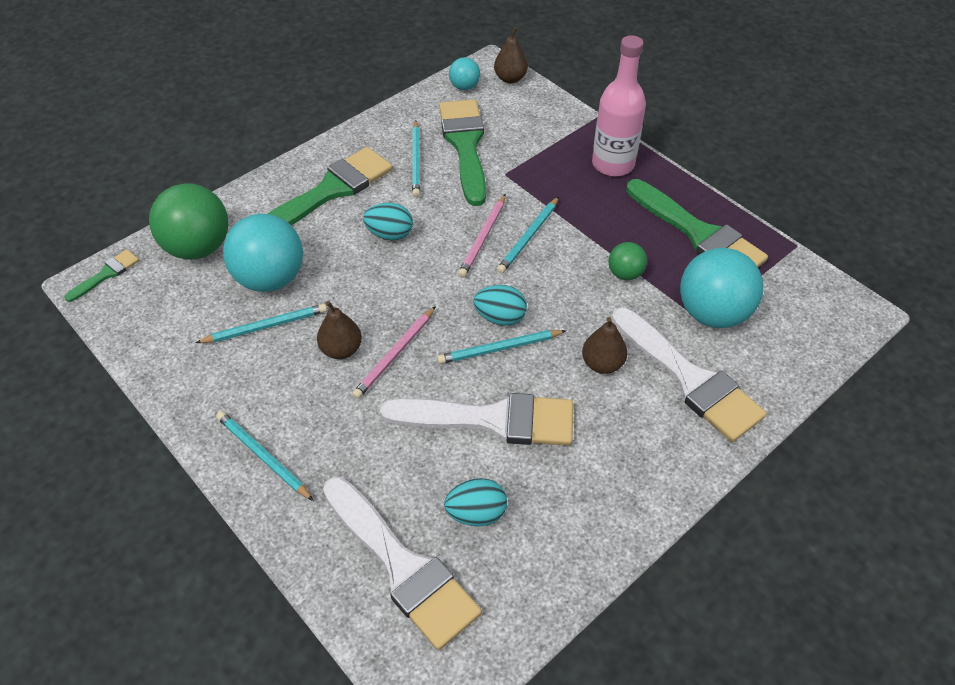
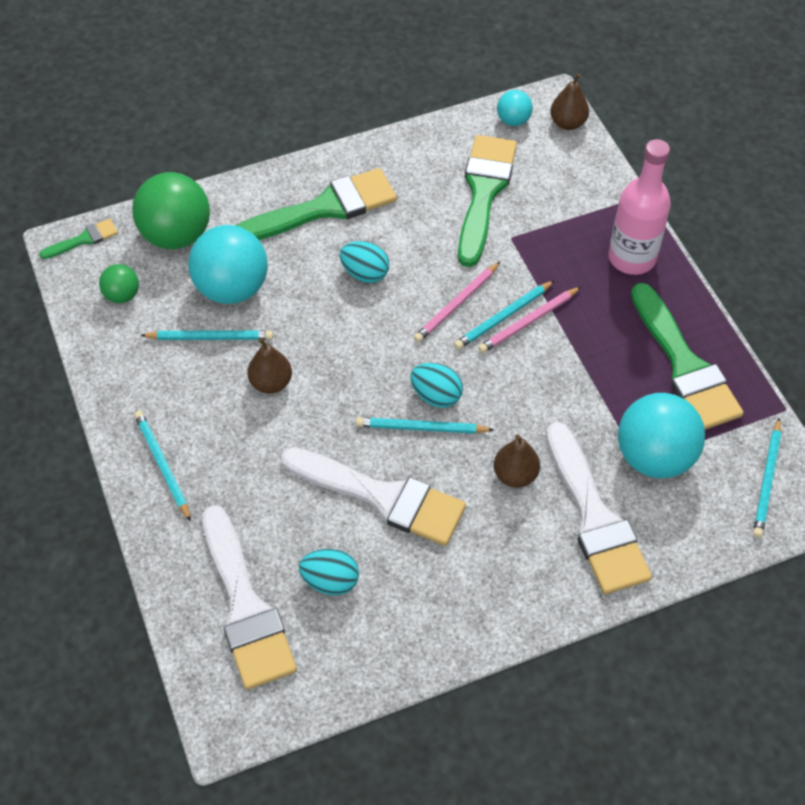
camera: 20 degrees right, 5 degrees up
pink pencil [352,306,436,399] -> pink pencil moved to [478,287,581,353]
turquoise pencil [412,120,420,197] -> turquoise pencil moved to [753,418,781,538]
green ball [609,242,647,280] -> green ball moved to [99,264,139,303]

